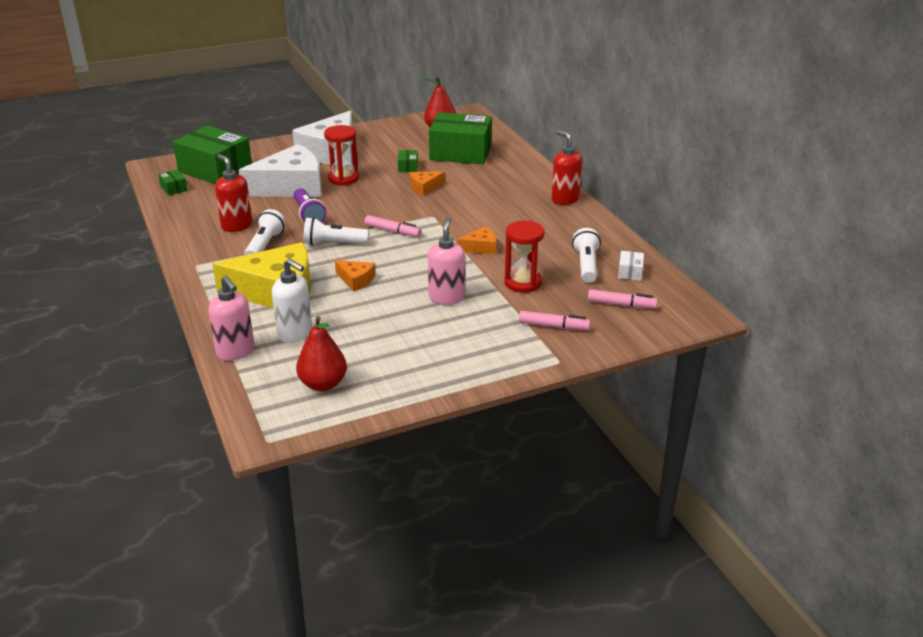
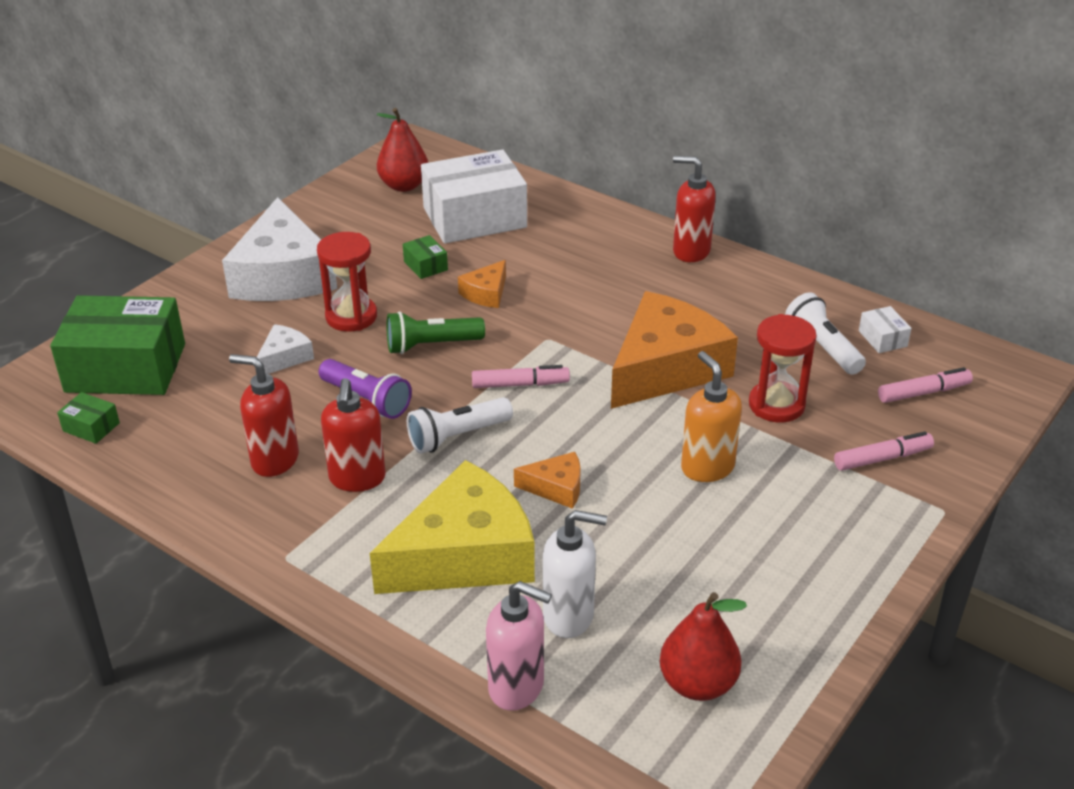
camera: 30 degrees left, 5 degrees up
white cheese [238,144,322,197] -> white cheese [257,324,314,374], size x0.45
white flashlight [244,209,286,255] -> red soap dispenser [321,378,386,492]
pink soap dispenser [428,217,465,305] -> orange soap dispenser [681,351,742,482]
green box [429,112,492,164] -> white box [421,150,527,244]
orange cheese [457,226,497,254] -> orange cheese [611,291,738,409], size x2.23
none -> green flashlight [386,311,485,354]

